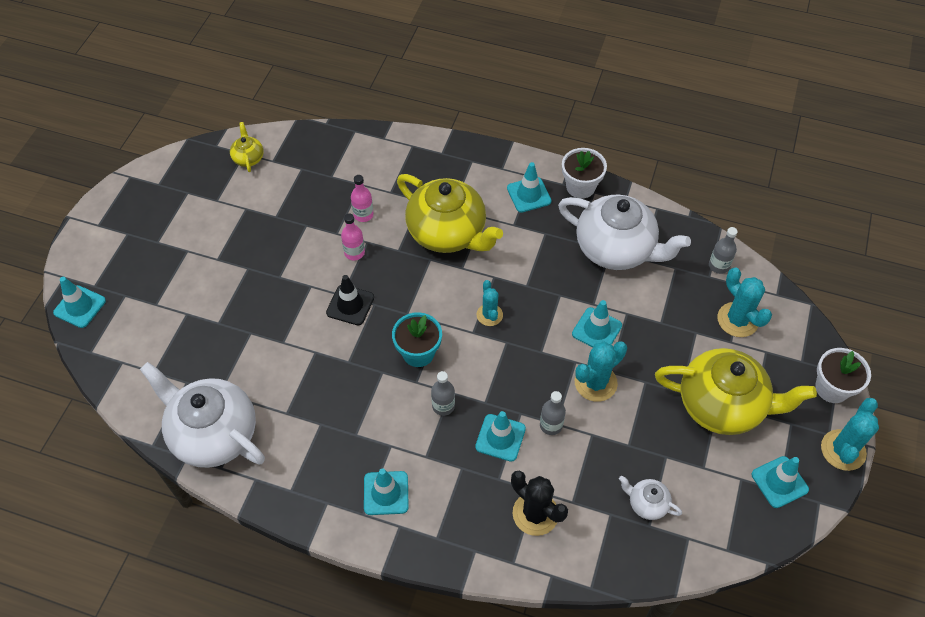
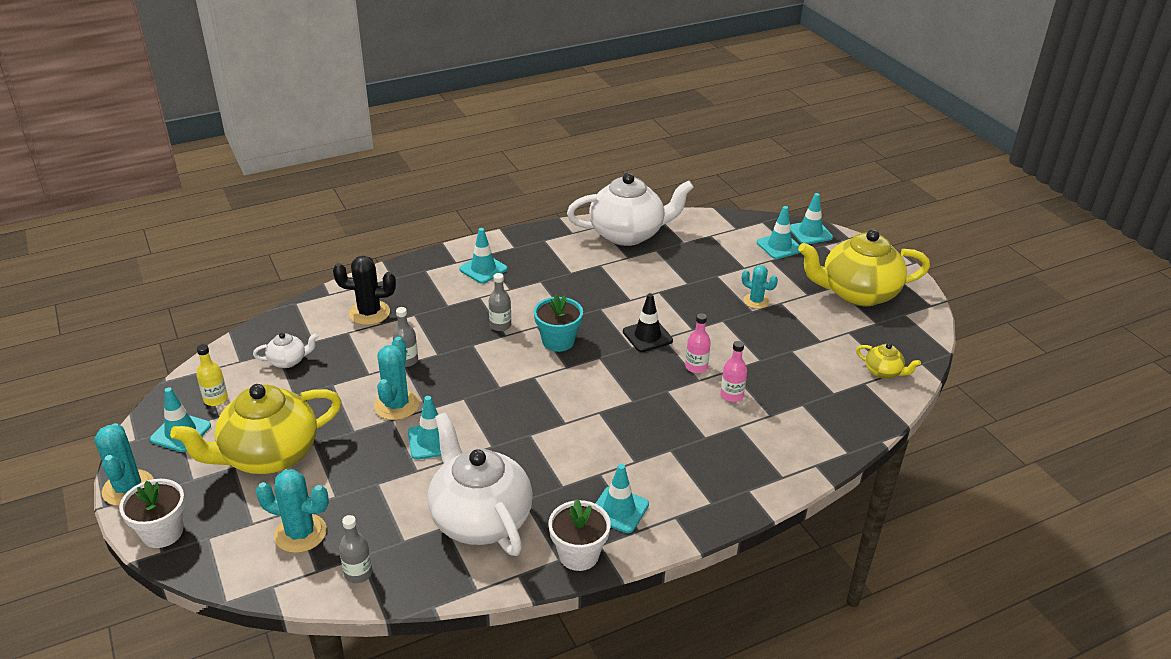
camera: 135 degrees right, 20 degrees down
yellow teapot [397,174,503,253] -> yellow teapot moved to [798,229,930,306]
turquoise traffic cone [475,411,526,462] -> turquoise traffic cone moved to [757,206,800,259]
turquoise cactus [477,280,503,326] -> turquoise cactus moved to [742,265,778,309]
white teapot [558,195,691,270] -> white teapot turned 75 degrees clockwise [427,412,533,556]
none -> yellow bottle [197,344,228,406]

